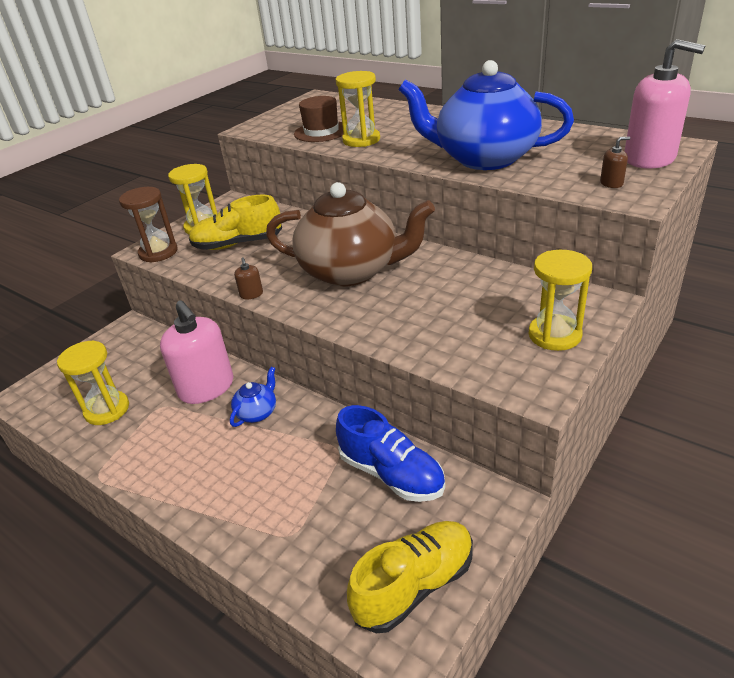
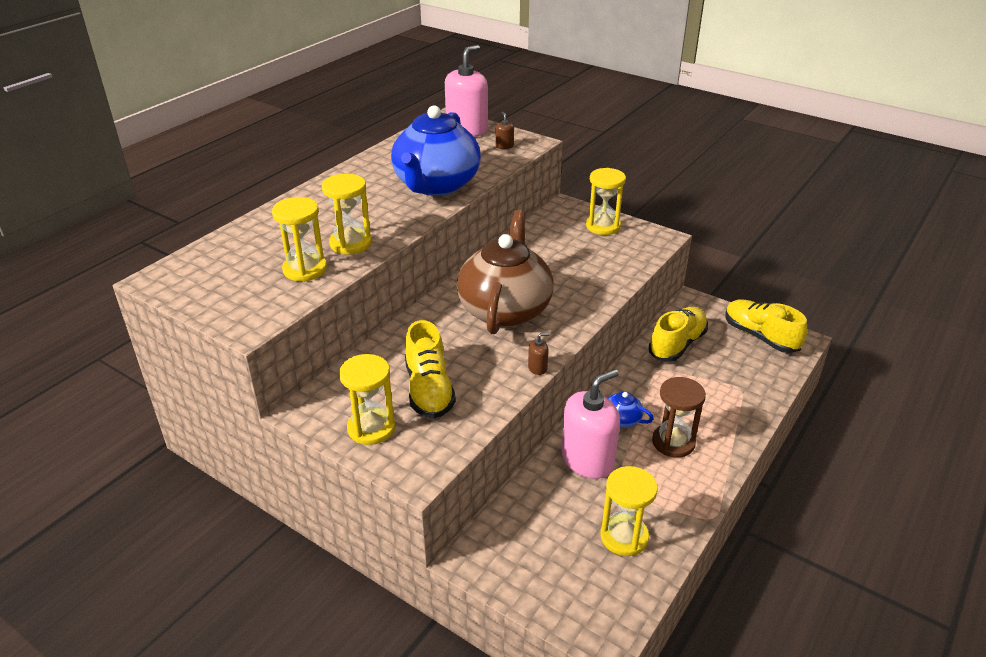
camera: 95 degrees left, 0 degrees up
brown hourglass [119,187,178,263] -> brown hourglass moved to [652,377,706,458]
brown hat [294,96,343,142] -> yellow hourglass [272,197,327,282]
blue shoe [336,405,445,502] -> yellow shoe [648,307,708,362]

